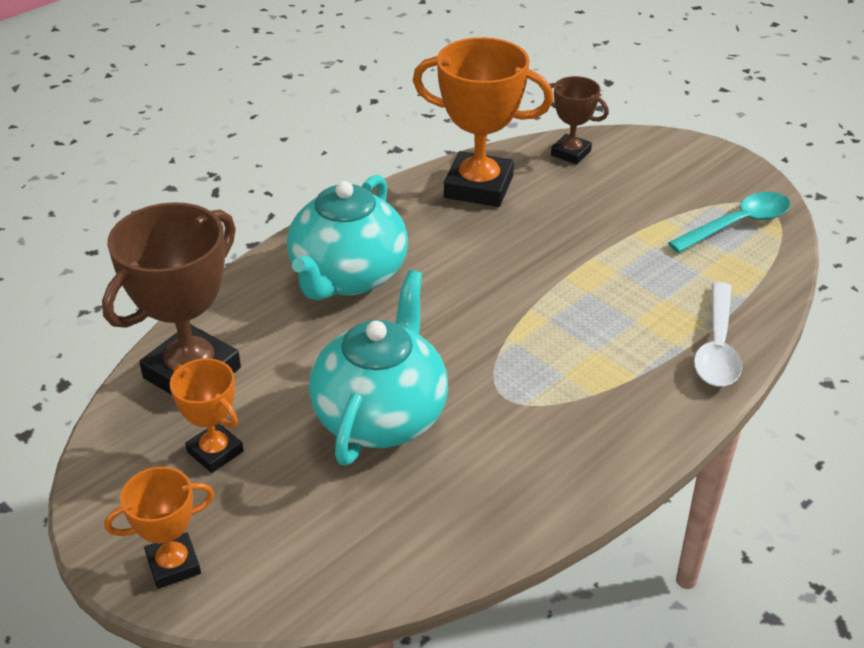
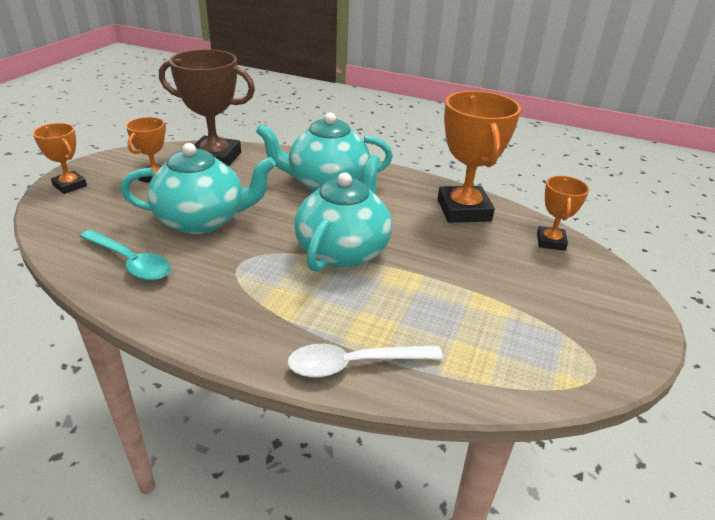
camera: 65 degrees right, 5 degrees down
brown trophy [549,76,609,164] -> orange trophy [537,176,589,251]
turquoise spoon [668,192,791,253] -> turquoise spoon moved to [80,229,171,281]
none -> turquoise teapot [294,155,392,272]

